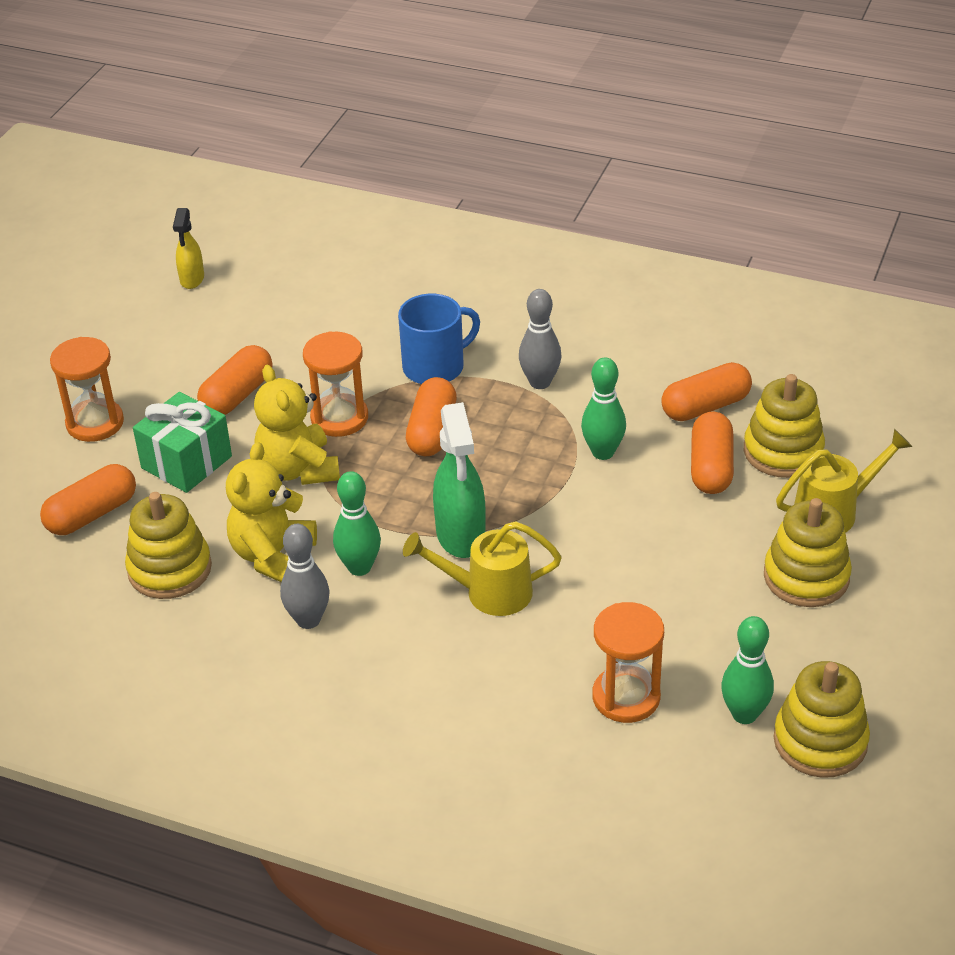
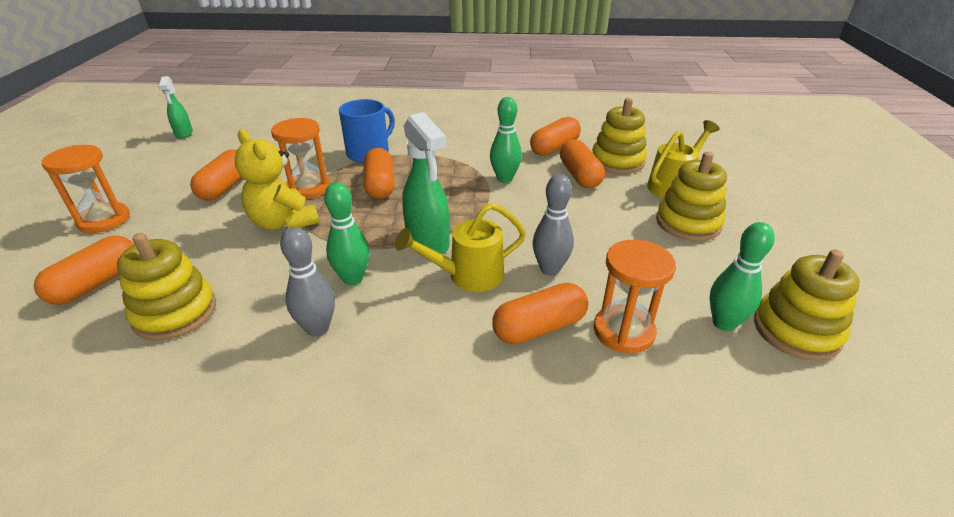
camera: 20 degrees left, 5 degrees down
green gift [133,392,232,493] -> none
yellow spray bottle [173,208,204,289] -> green spray bottle [158,76,193,139]
yellow teddy bear [226,442,317,582] -> none
grey bowling pin [519,289,561,389] -> grey bowling pin moved to [532,174,574,276]
none -> orange capsule [492,283,588,344]

